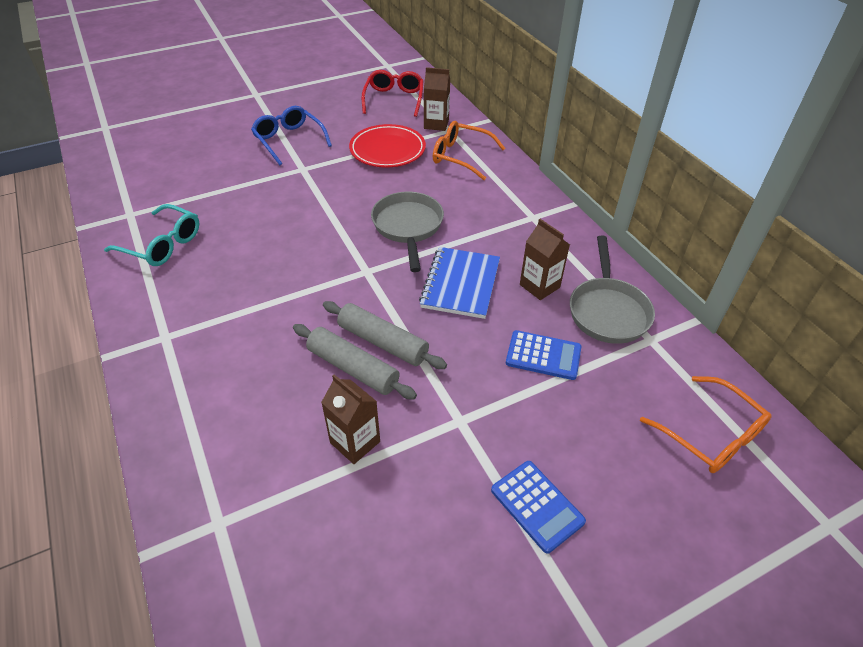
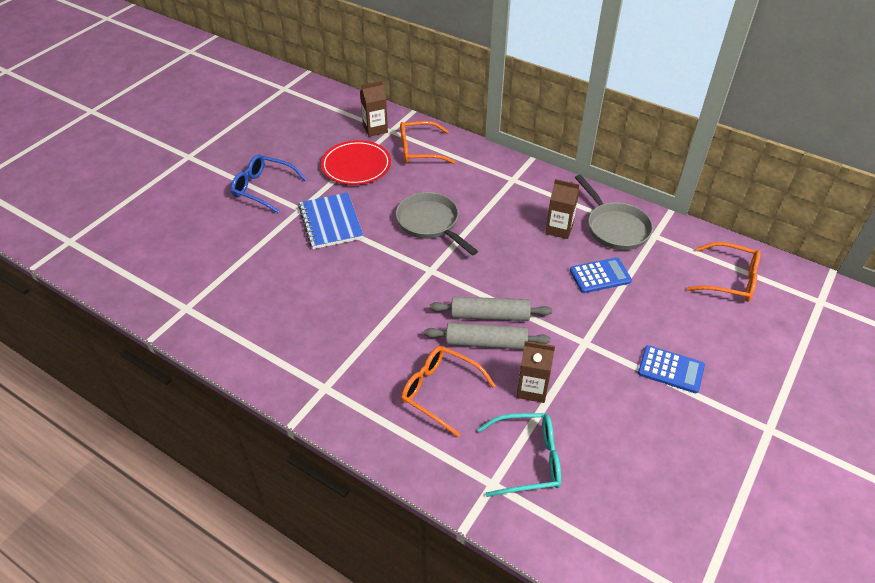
camera: 30 degrees left, 0 degrees up
turquoise glasses [104,204,199,266] -> turquoise glasses moved to [478,413,561,497]
red glasses [361,70,424,117] -> none
blue notebook [419,247,500,319] -> blue notebook moved to [299,193,363,249]
none -> orange glasses [401,346,496,437]

